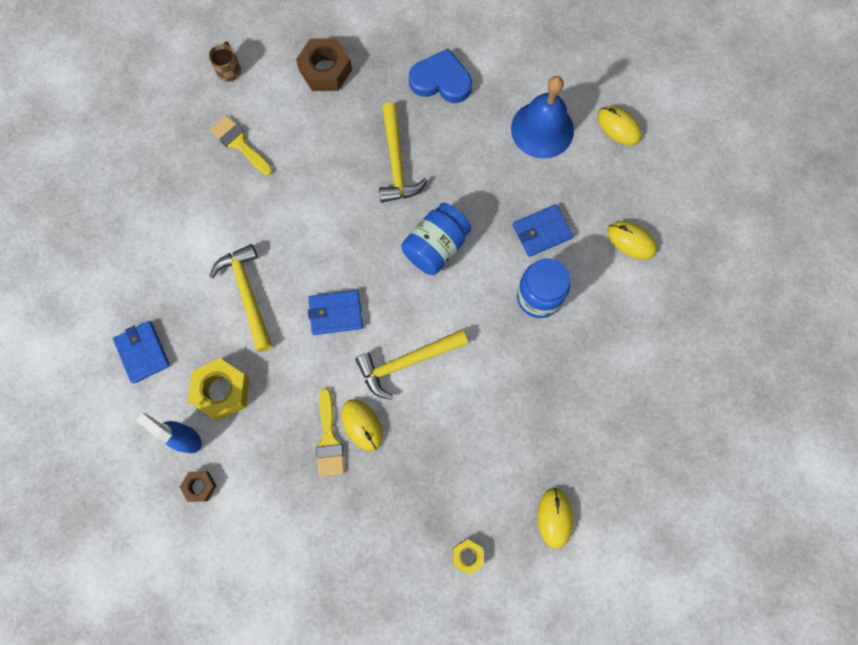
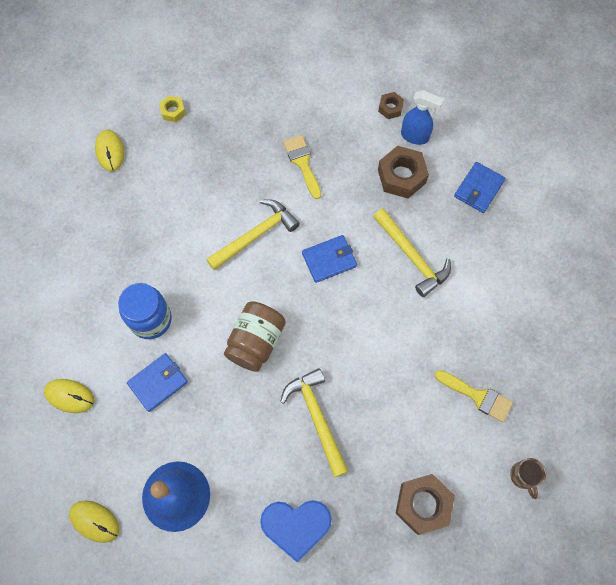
camera: 165 degrees right, 5 degrees down
blue wallet [113,321,170,384] -> blue wallet turned 75 degrees clockwise [454,162,506,213]
yellow nut [188,358,249,421] -> brown nut [378,146,429,198]
yellow mouse [341,399,383,451] -> none
blue jar [401,203,472,275] -> brown jar [224,301,286,372]

